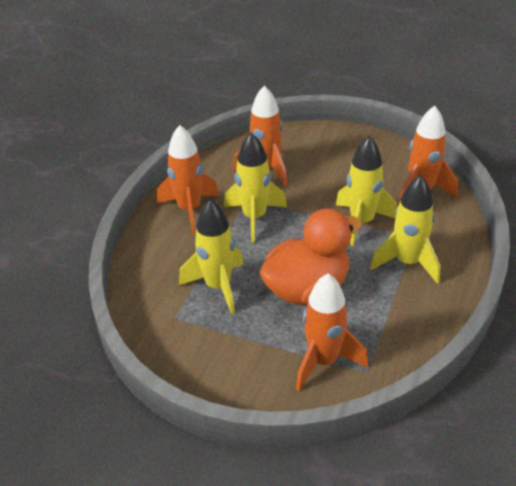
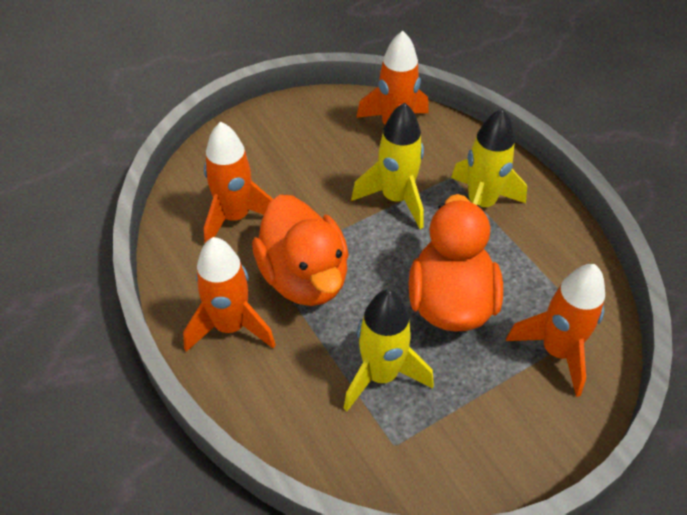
camera: 55 degrees left, 10 degrees up
yellow rocket [224,133,287,243] -> orange duck [252,195,349,306]

